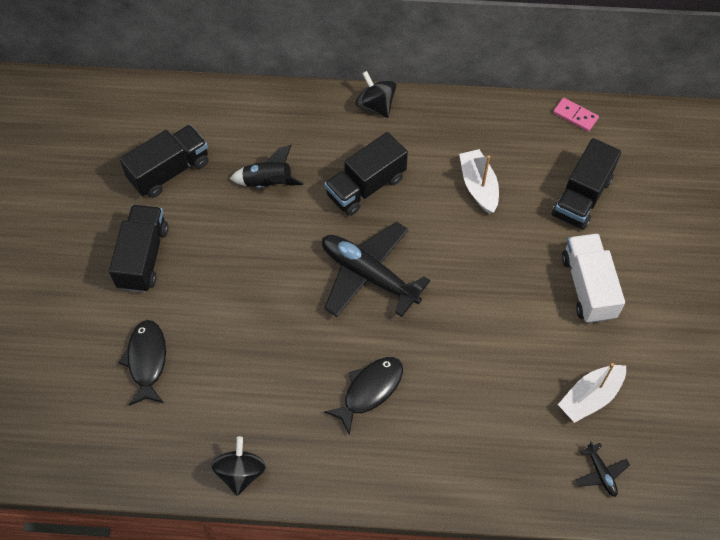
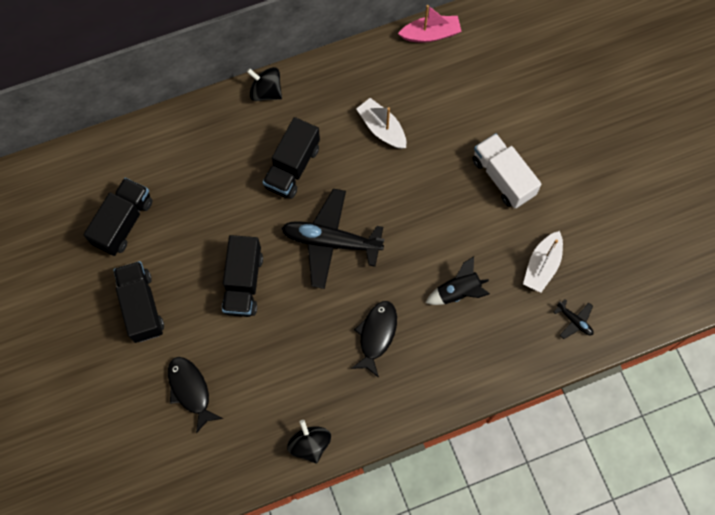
camera: 25 degrees left, 10 degrees up
black rocket [230,145,304,188] -> black rocket moved to [426,256,490,305]
black truck [551,138,621,230] -> black truck moved to [222,235,263,317]
pink domino [553,98,599,132] -> pink boat [398,5,462,43]

